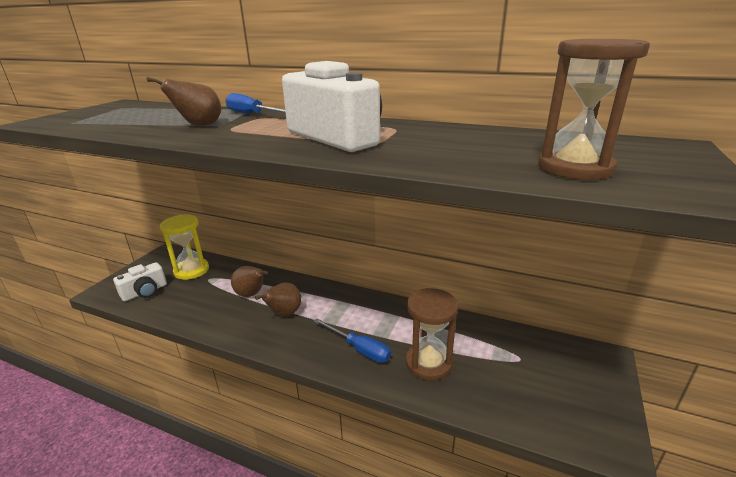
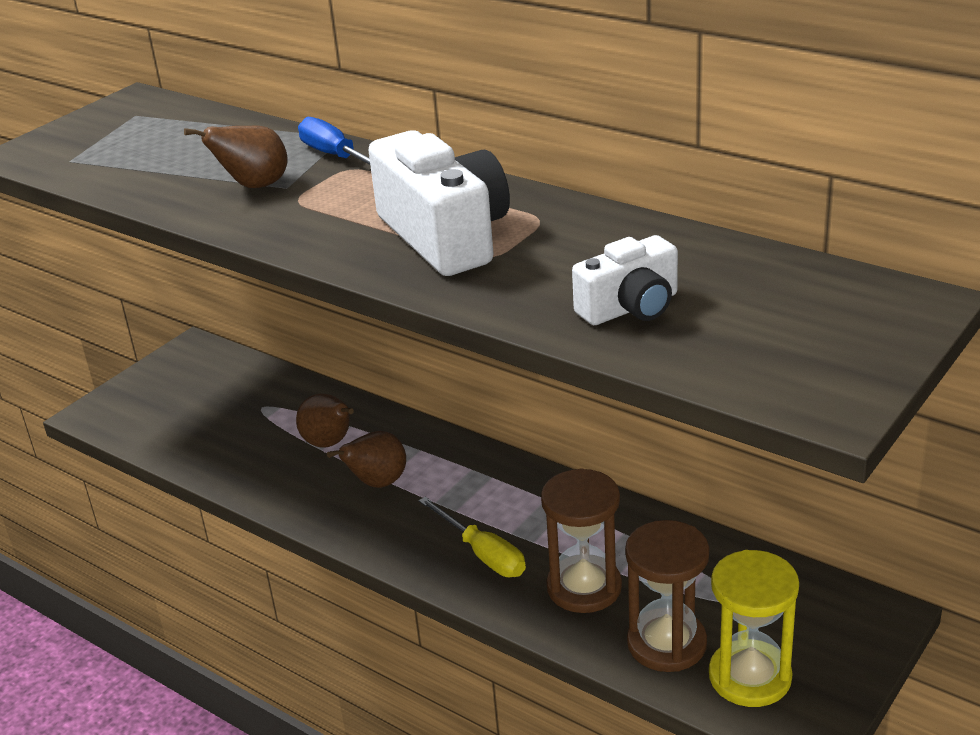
camera: 15 degrees right, 5 degrees up
white camera [113,262,167,301] -> white camera moved to [572,235,678,325]
yellow hourglass [160,215,209,280] -> yellow hourglass moved to [709,550,799,707]
blue screwdriver [313,319,391,363] -> yellow screwdriver [419,497,526,577]
brown hourglass [538,39,650,180] -> brown hourglass moved to [625,520,709,672]

